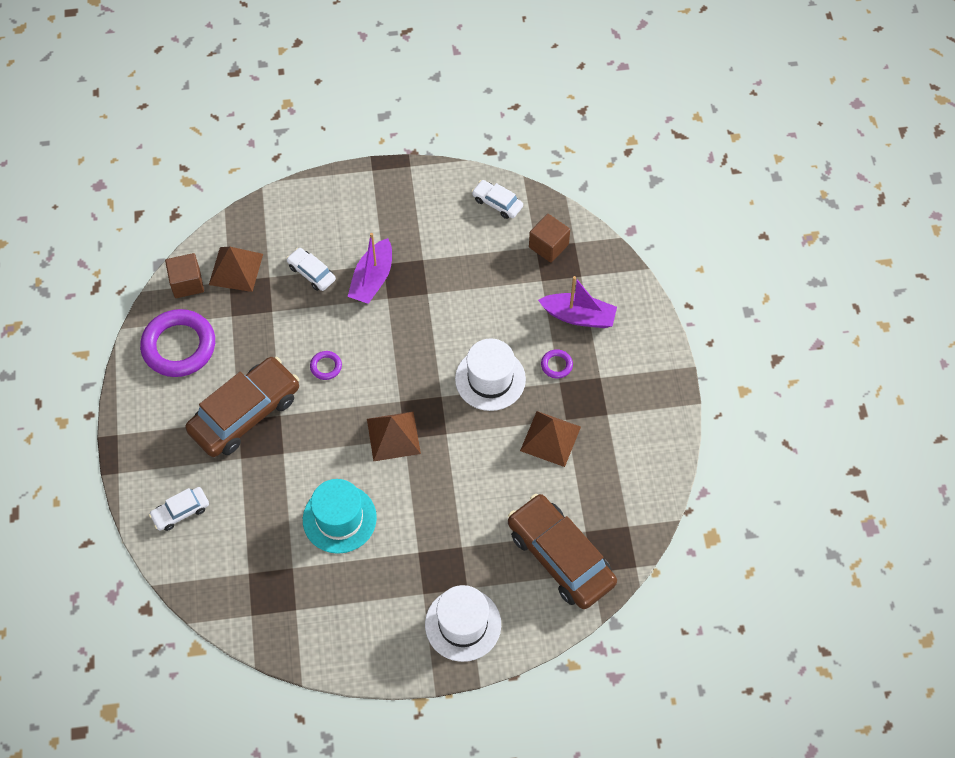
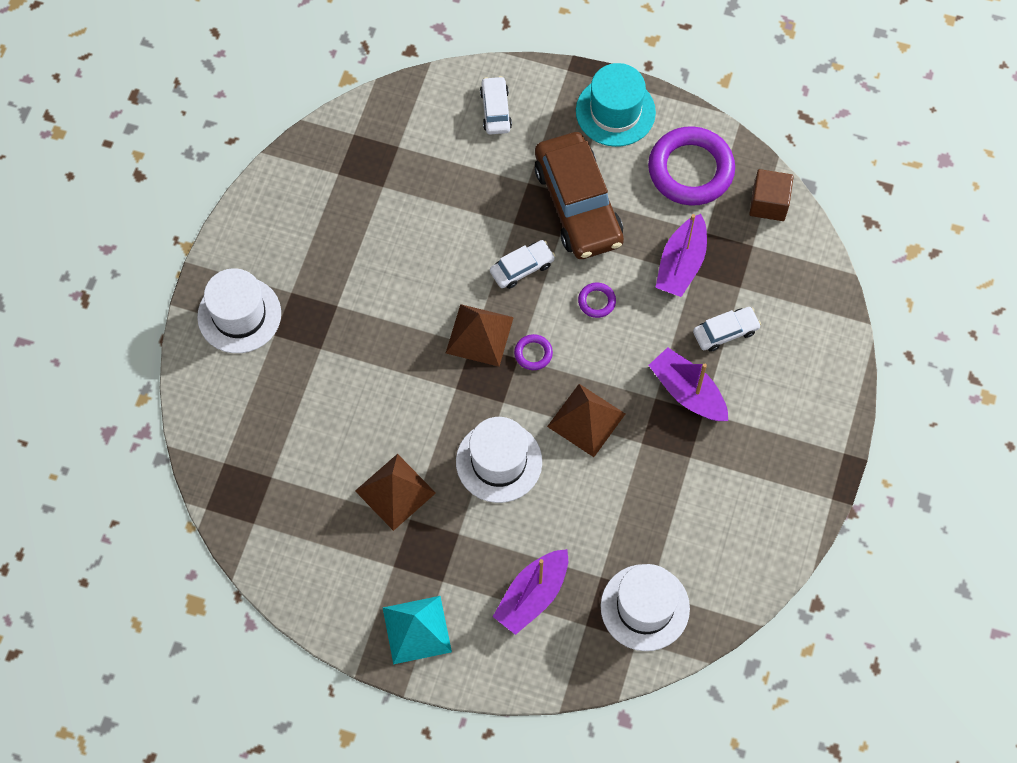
camera: 115 degrees right, 5 degrees up
brown pyramid [209,247,263,292] -> brown pyramid moved to [547,384,625,457]
turquoise hat [303,479,377,554] -> turquoise hat moved to [576,63,656,147]
white car [472,180,523,219] -> white car moved to [490,240,555,289]
brown car [508,494,617,609] -> none
brown cube [529,214,570,263] -> white hat [601,564,690,651]
purple ring [541,349,573,379] -> purple ring moved to [514,334,553,370]
none -> turquoise pyramid [383,596,452,664]
none -> purple boat [655,214,707,297]

